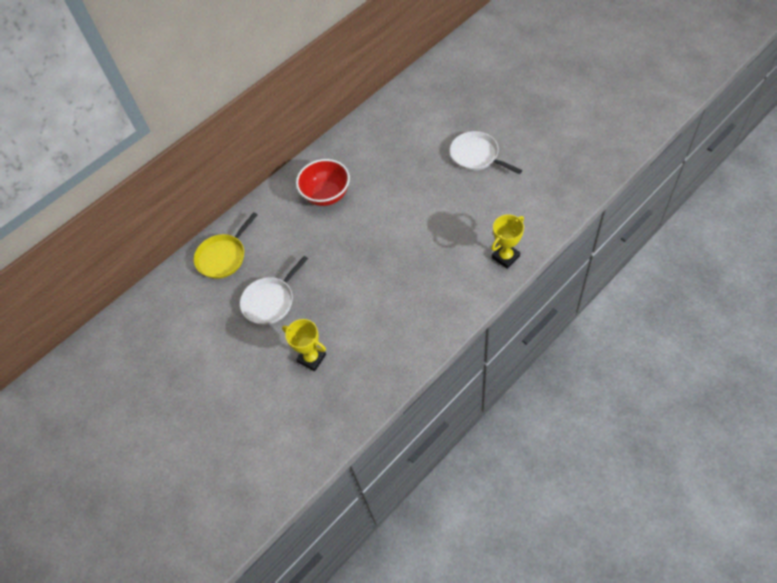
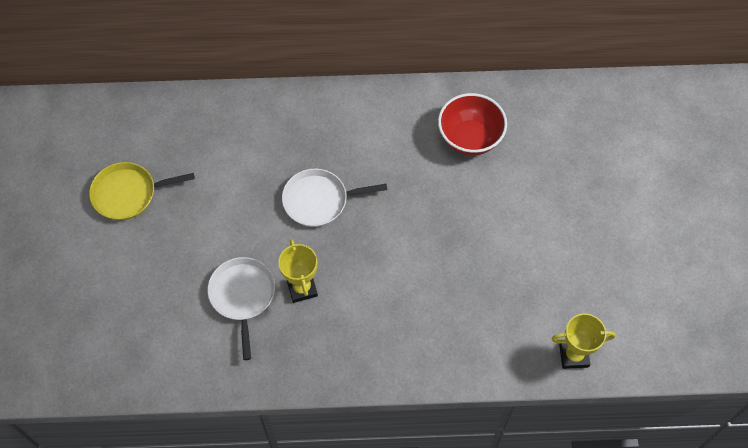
camera: 35 degrees right, 5 degrees up
yellow pan [194,212,257,279] -> yellow pan moved to [89,162,195,220]
white pan [450,131,522,174] -> white pan moved to [207,257,275,360]

